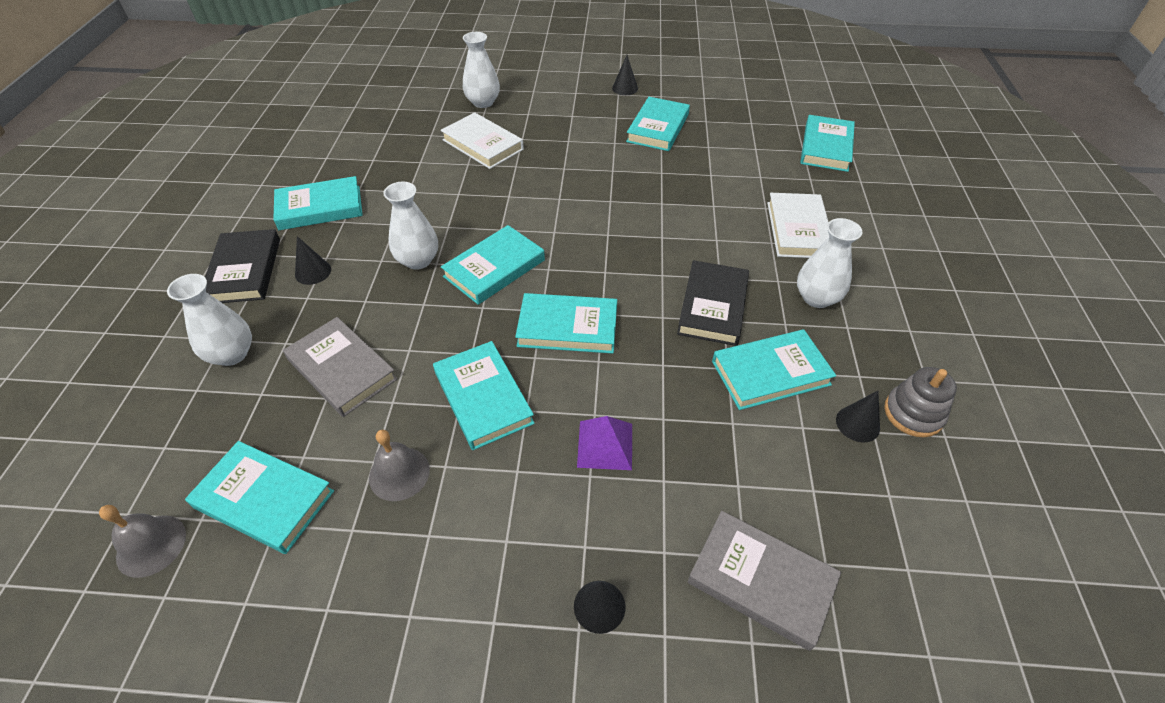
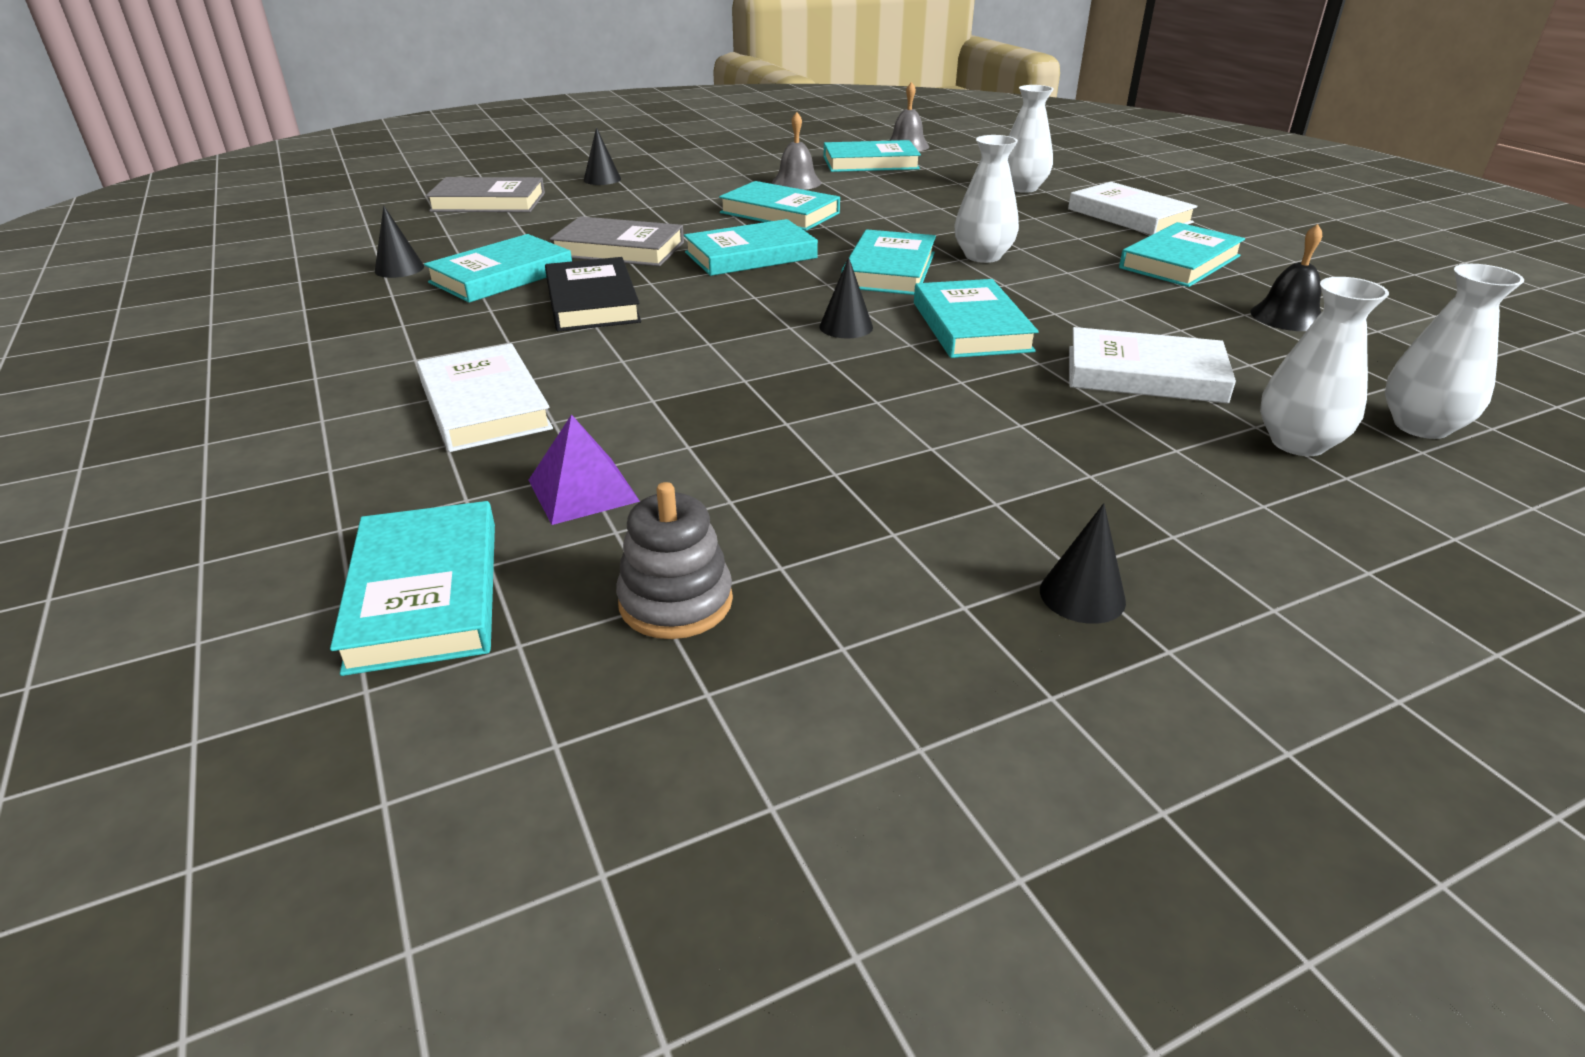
camera: 150 degrees right, 15 degrees down
black book [205,229,280,303] -> white book [1068,182,1197,235]
grey book [283,317,397,417] -> grey book moved to [550,216,684,266]
black cone [295,236,331,285] -> black cone moved to [819,257,873,338]
purple pyramid [577,416,632,470] -> purple pyramid moved to [529,414,640,525]
turquoise book [626,97,690,151] -> turquoise book moved to [914,279,1039,358]
white vase [797,218,863,308] -> white vase moved to [1385,264,1524,439]
grey stacking toy [884,367,957,437] -> grey stacking toy moved to [616,482,733,639]
none -> black bell [1250,224,1322,331]

